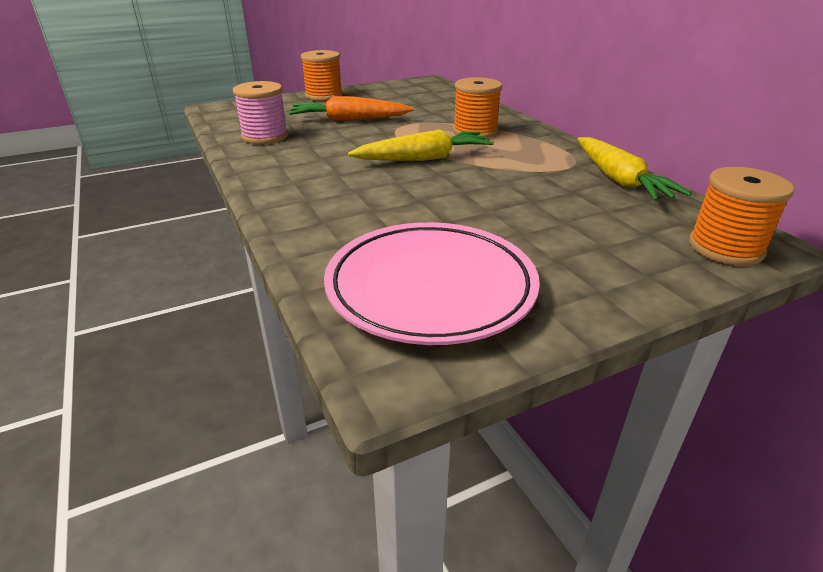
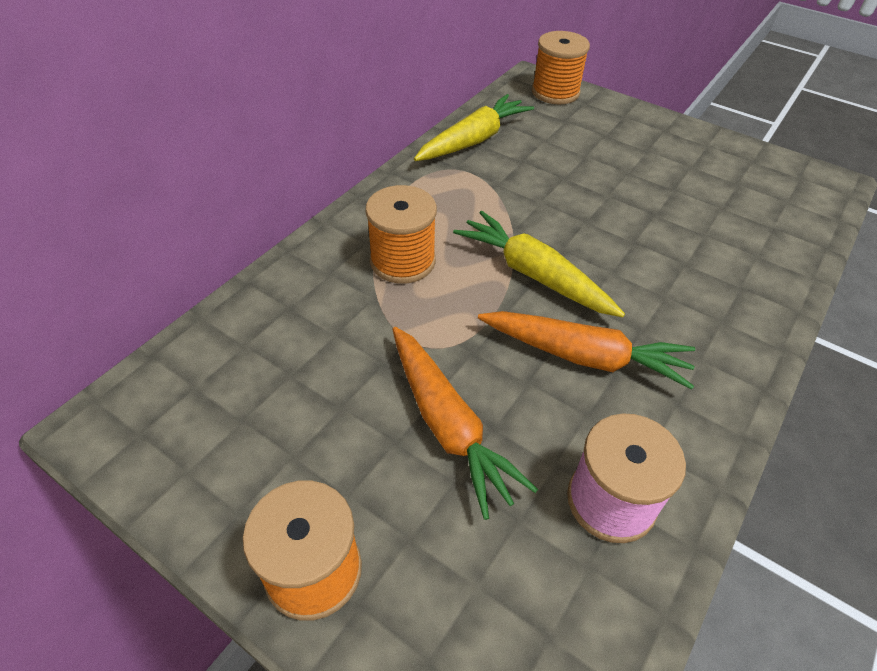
camera: 120 degrees left, 15 degrees up
pink plate [324,222,540,345] -> none
none -> orange carrot [478,311,695,390]

